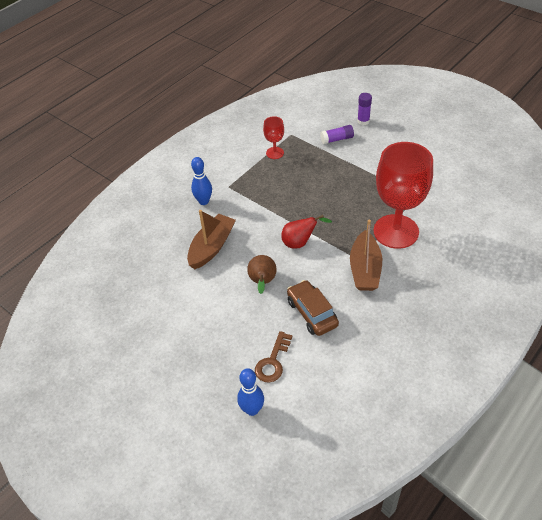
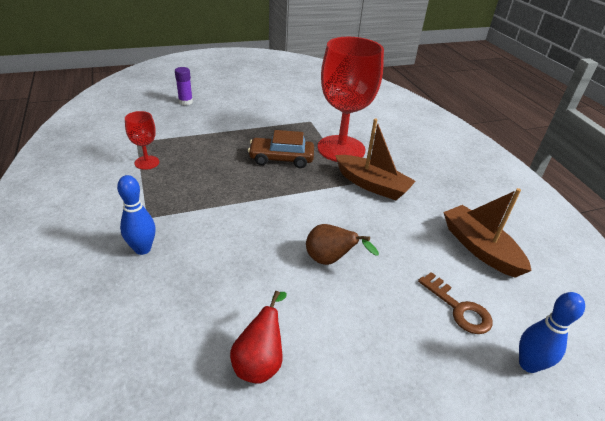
camera: 65 degrees left, 10 degrees down
brown boat [187,210,236,269] -> brown boat moved to [443,188,532,278]
red pear [281,215,332,249] -> red pear moved to [230,291,287,384]
brown car [287,280,339,336] -> brown car moved to [248,130,314,168]
purple glue stick [320,125,354,144] -> none

